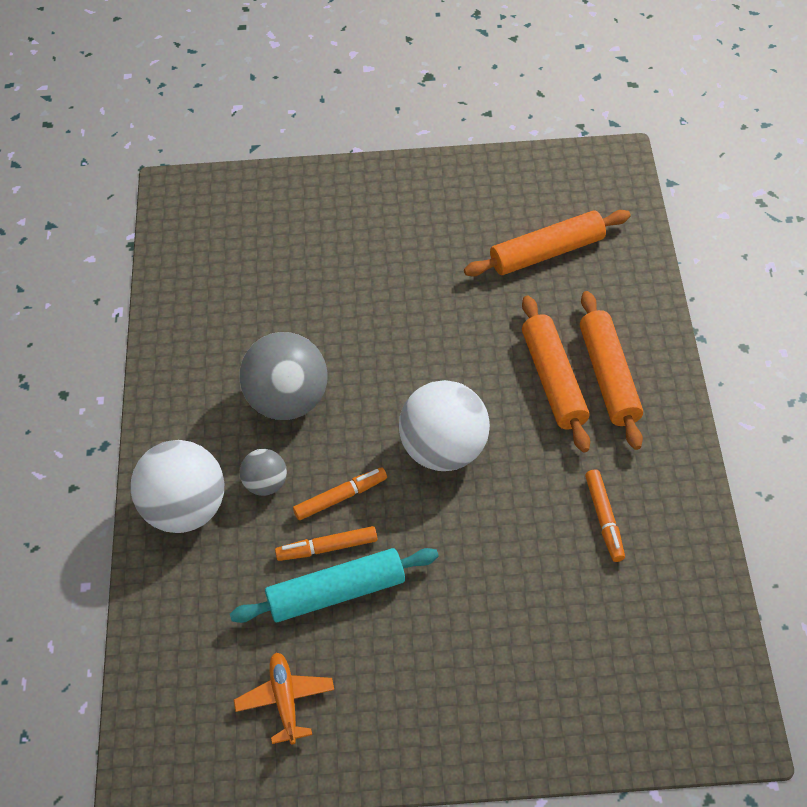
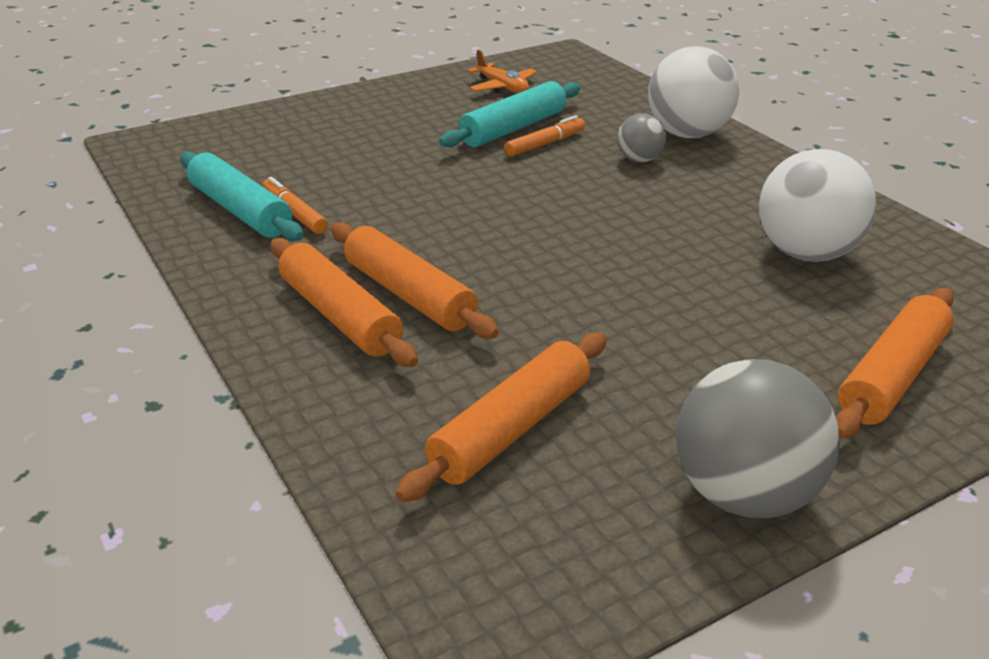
camera: 150 degrees right, 20 degrees down
grey ball [239,332,328,420] -> grey ball moved to [676,359,840,518]
orange marker [293,467,387,520] -> none
white ball [399,380,490,471] -> white ball moved to [759,149,876,262]
none -> turquoise rolling pin [180,151,303,241]
none -> orange rolling pin [835,288,954,439]

